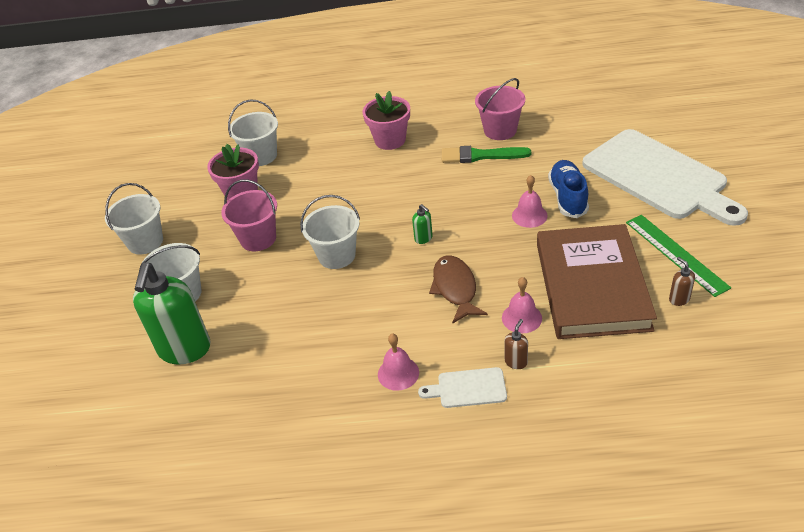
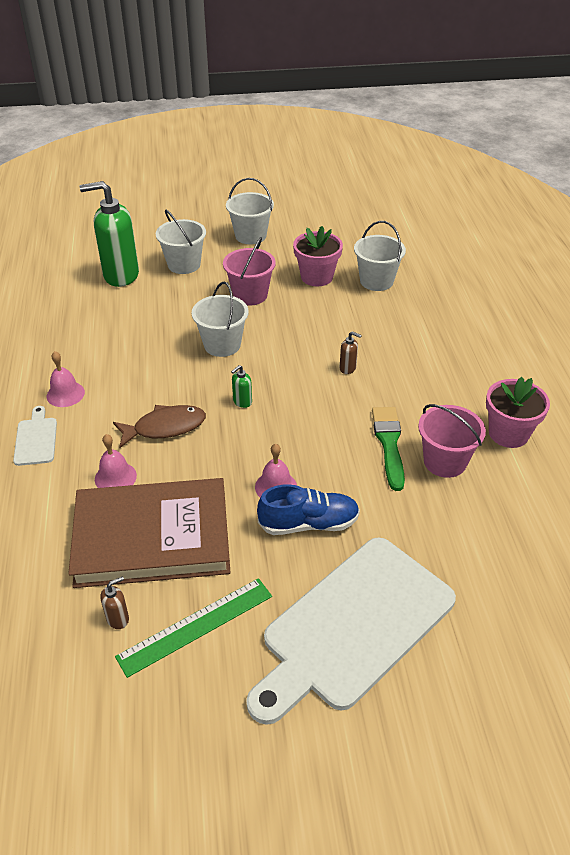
camera: 80 degrees right, 0 degrees up
pink flower pot [363,91,410,150] -> pink flower pot moved to [486,377,550,448]
brown soap dispenser [505,319,528,369] -> brown soap dispenser moved to [340,331,362,374]

